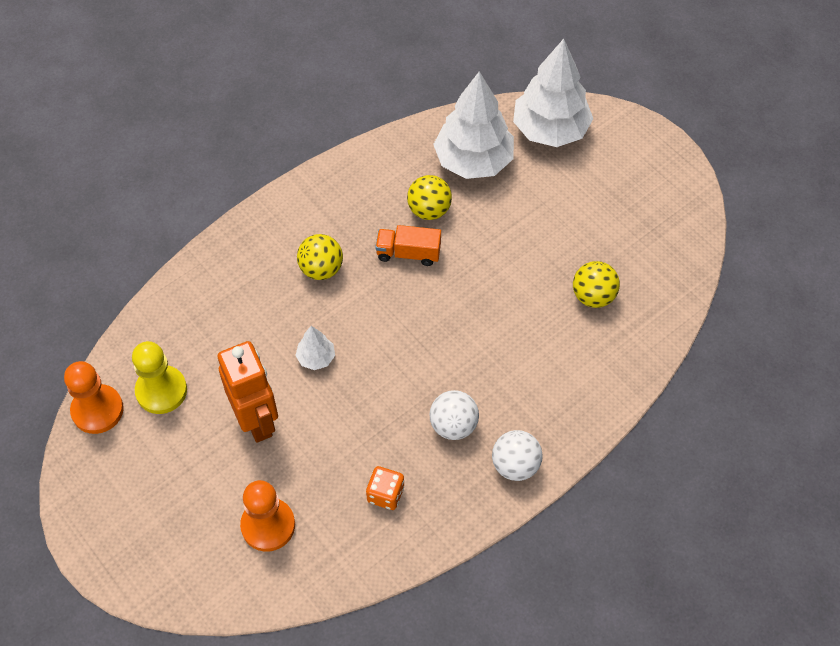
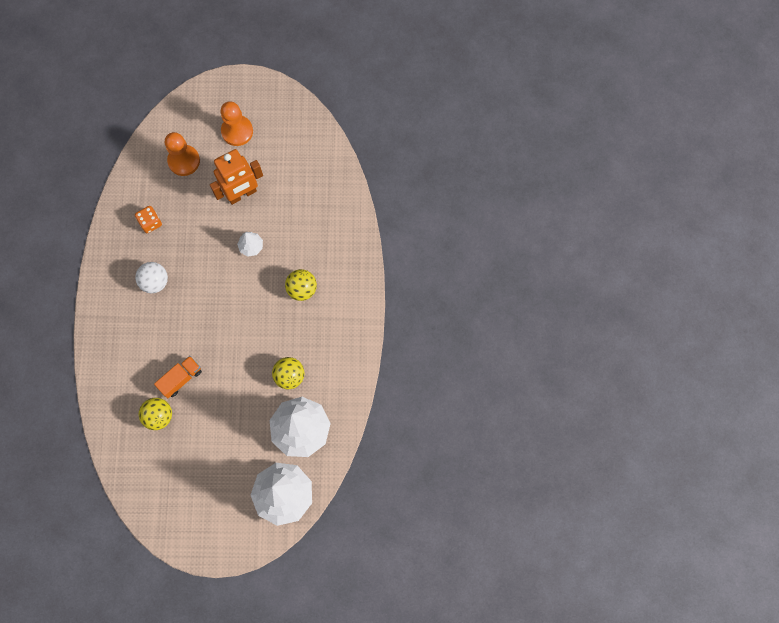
camera: 130 degrees right, 15 degrees up
orange pawn [64,361,124,434] -> orange pawn moved to [220,101,253,146]
yellow pawn [132,341,187,414] -> none
orange robot [217,341,278,443] -> orange robot turned 45 degrees counterclockwise [210,149,263,205]
orange truck [375,225,441,266] -> orange truck moved to [154,356,202,398]
white ball [492,430,543,481] -> none

